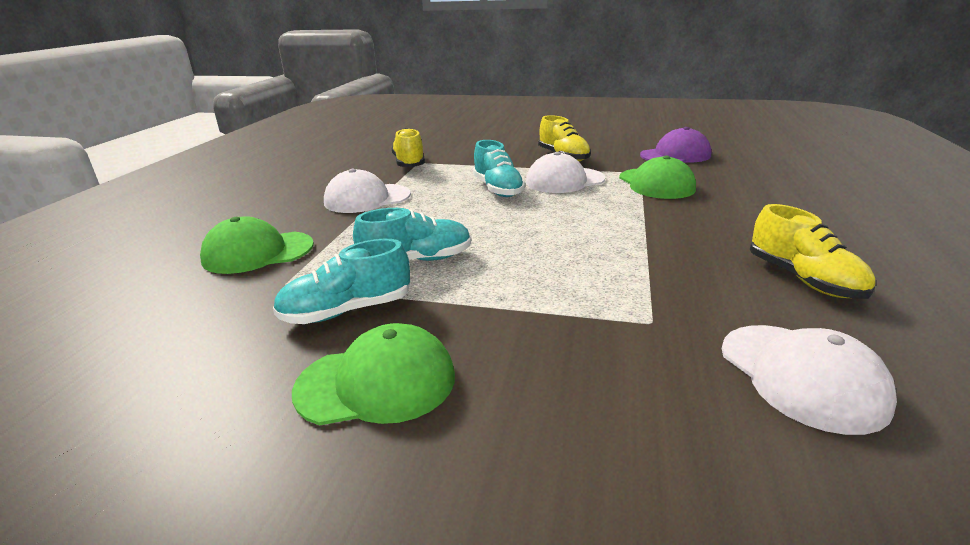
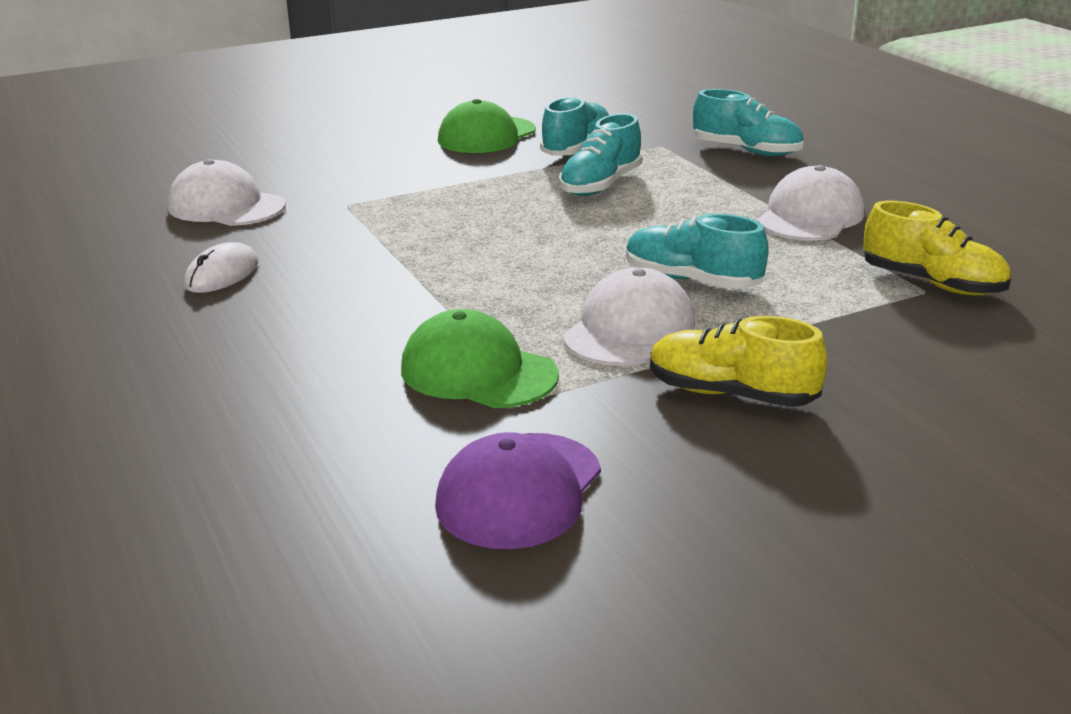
camera: 140 degrees right, 0 degrees up
green cap [200,216,314,274] -> turquoise shoe [693,89,804,156]
yellow shoe [750,204,875,299] -> white mouse [184,242,258,293]

